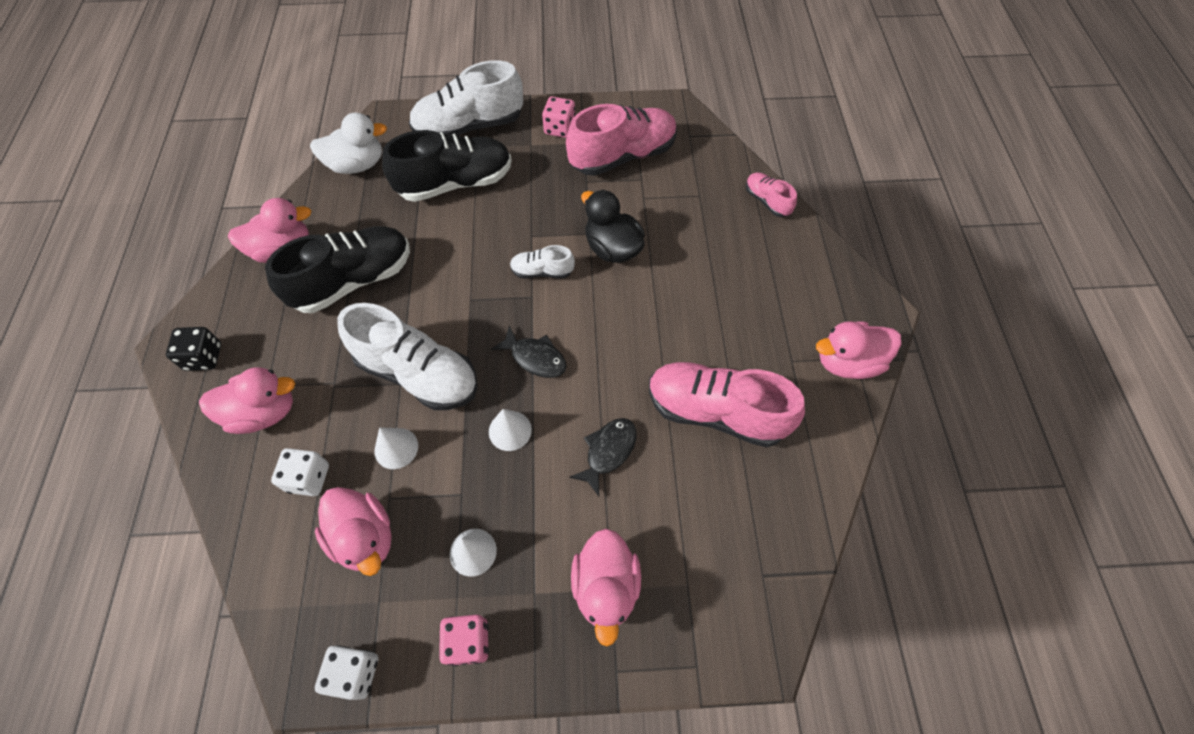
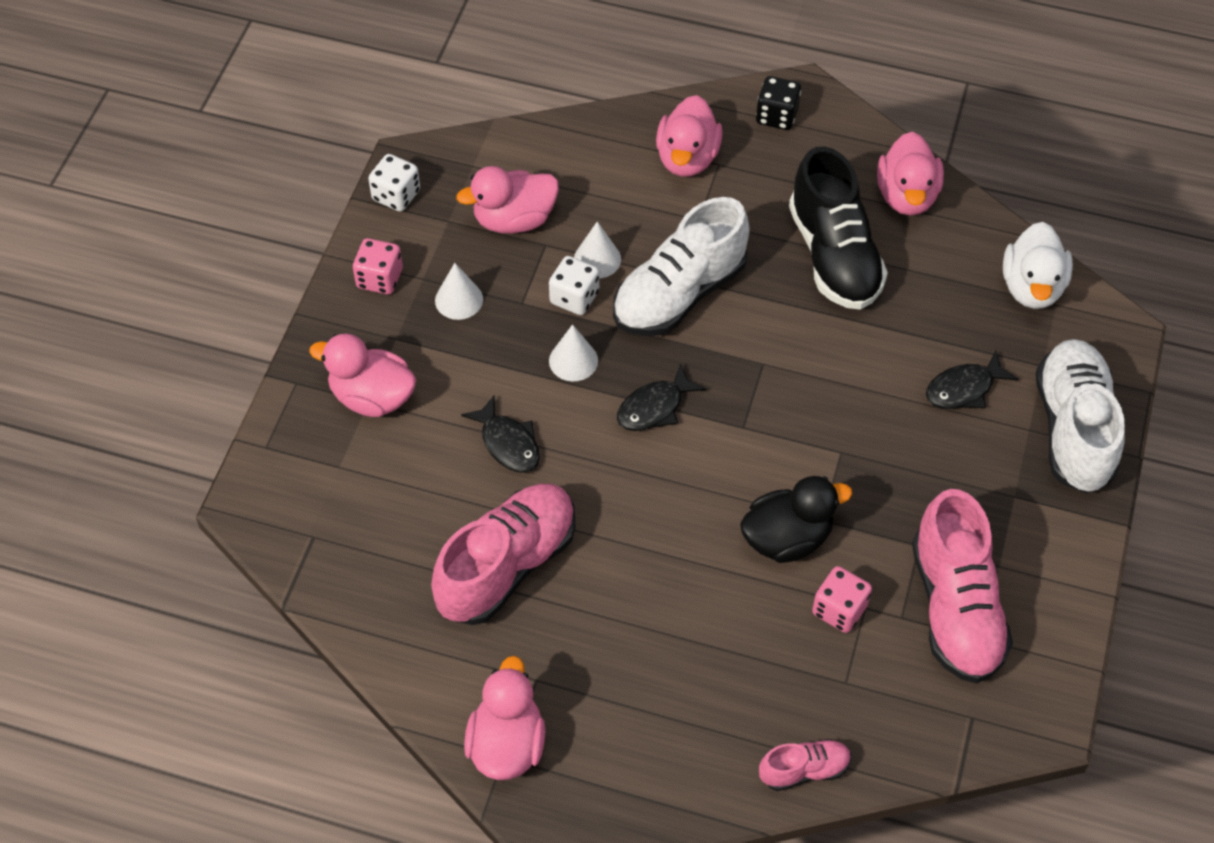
camera: 110 degrees right, 5 degrees down
white dice [271,448,329,496] -> white dice moved to [549,256,599,315]
black shoe [382,130,511,202] -> black fish [926,351,1018,409]
white shoe [510,245,575,279] -> none
pink dice [542,96,575,138] -> pink dice moved to [812,566,872,633]

